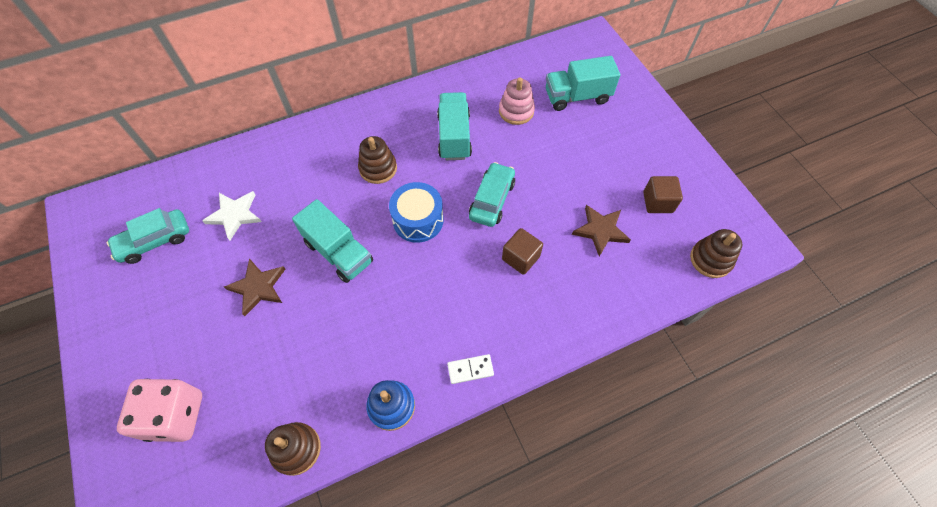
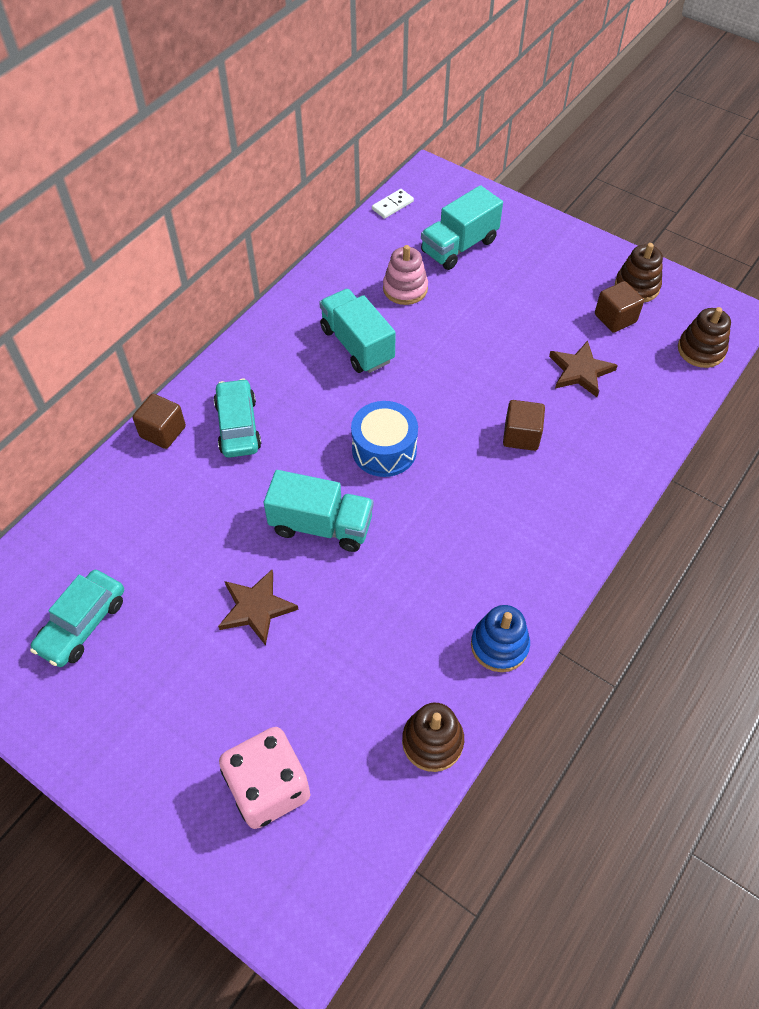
camera: 30 degrees left, 5 degrees down
white star [202,191,261,240] -> none
brown stacking toy [358,136,397,184] -> brown stacking toy moved to [615,243,663,302]
white domino [447,354,494,384] -> white domino moved to [372,189,414,219]
turquoise car [469,162,515,227] -> turquoise car moved to [214,379,261,458]
none -> brown cube [132,394,186,449]

